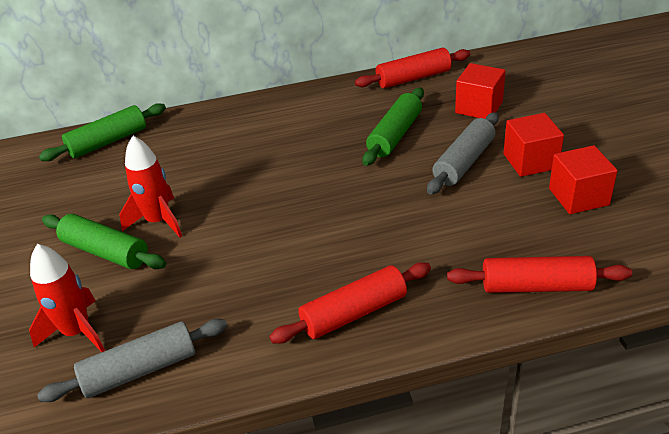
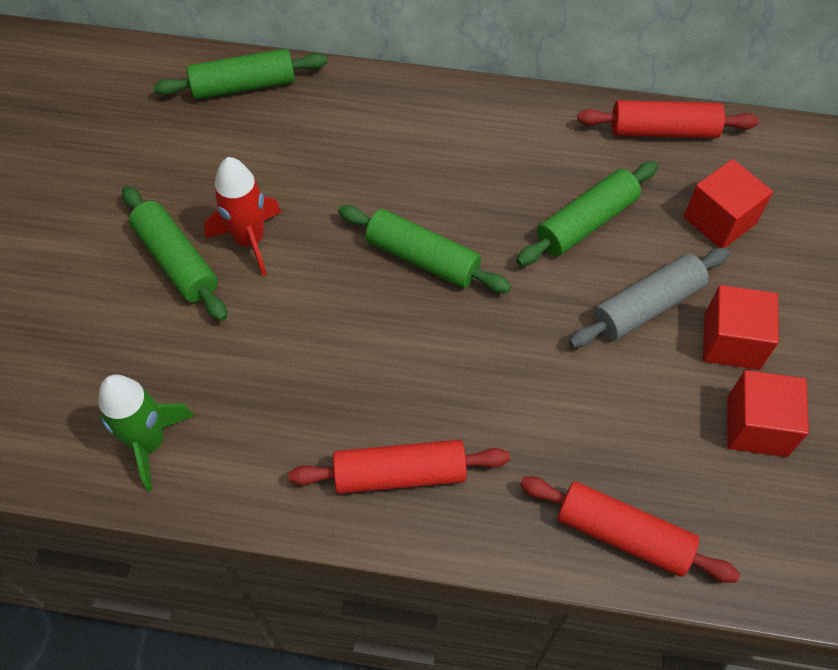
camera: 20 degrees right, 20 degrees up
red rocket [29,244,105,352] -> none
grey rolling pin [37,319,227,402] -> green rocket [98,375,194,492]
none -> green rolling pin [338,205,511,293]

